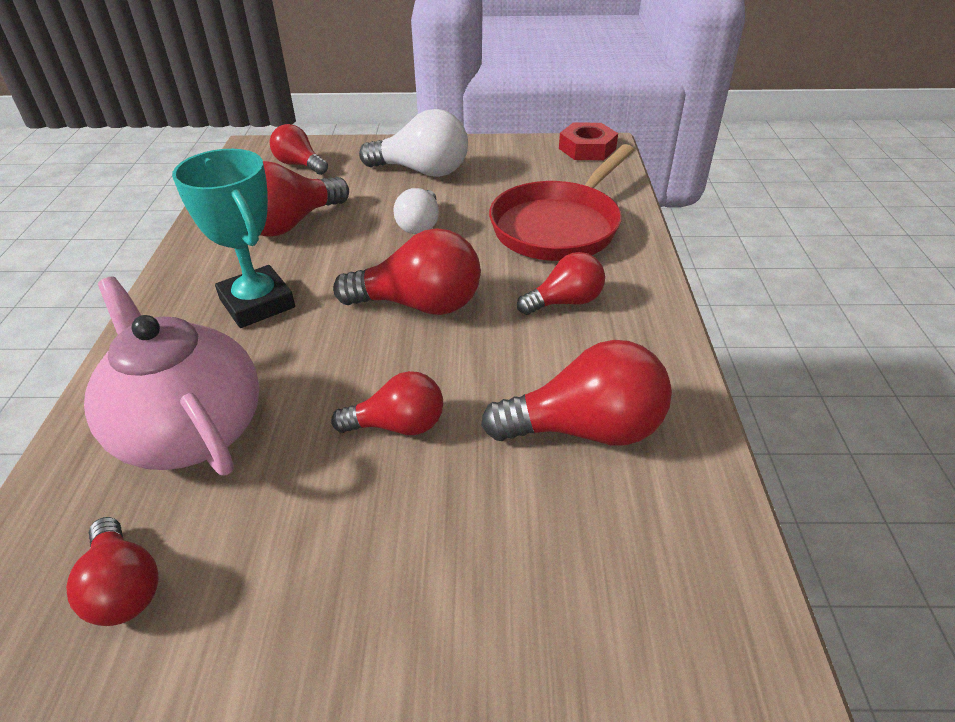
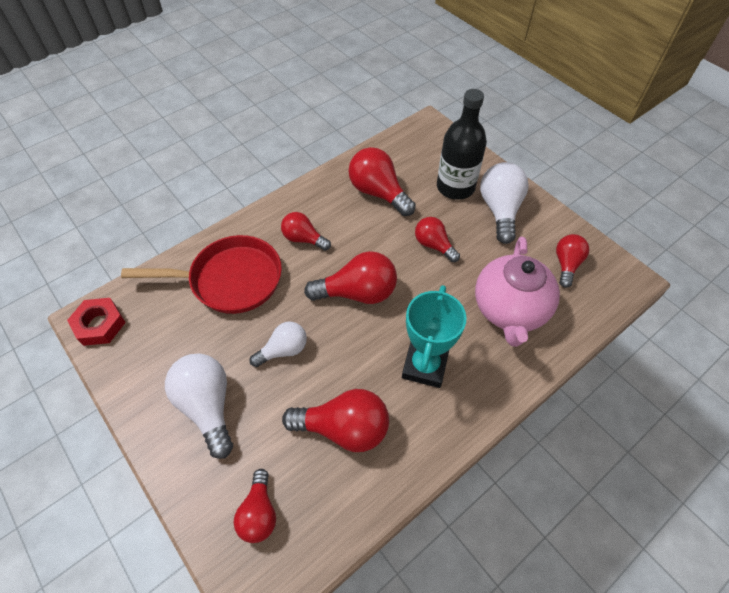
camera: 130 degrees left, 15 degrees up
red light bulb [333,228,481,315] -> red light bulb turned 120 degrees clockwise [304,251,397,304]
none -> black bottle [437,89,487,200]
none -> white light bulb [480,162,529,244]

